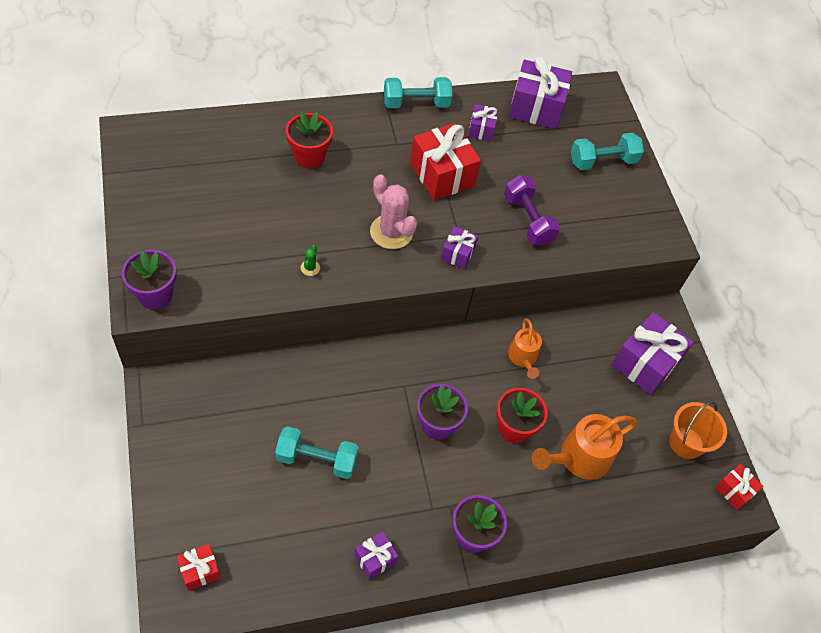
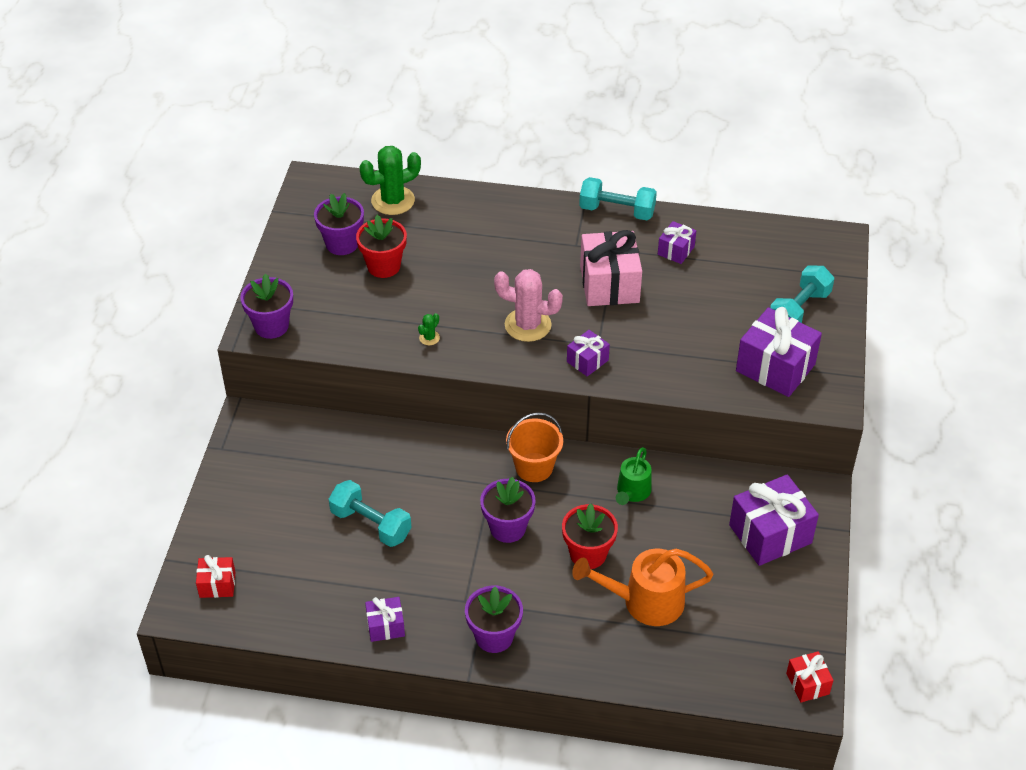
camera: 30 degrees right, 10 degrees down
red flower pot [286,112,333,168] -> red flower pot moved to [356,215,407,278]
pink cactus [370,174,417,249] -> pink cactus turned 60 degrees counterclockwise [494,269,563,342]
red gift [410,123,481,200] -> pink gift [580,230,642,306]
purple dumbbell [504,175,560,246] -> none
orange watering can [508,318,542,379] -> green watering can [616,447,652,505]
purple gift [509,56,572,129] -> purple gift moved to [736,307,822,397]
turquoise dumbbell [571,133,644,170] -> turquoise dumbbell turned 60 degrees counterclockwise [770,266,834,323]
orange bucket [669,401,727,459] -> orange bucket moved to [506,412,563,482]
none -> purple flower pot [314,193,364,255]
none -> green cactus [359,146,421,215]

